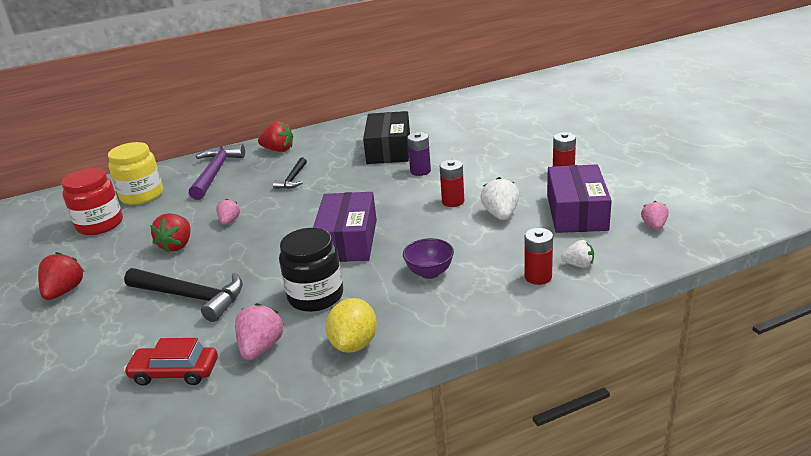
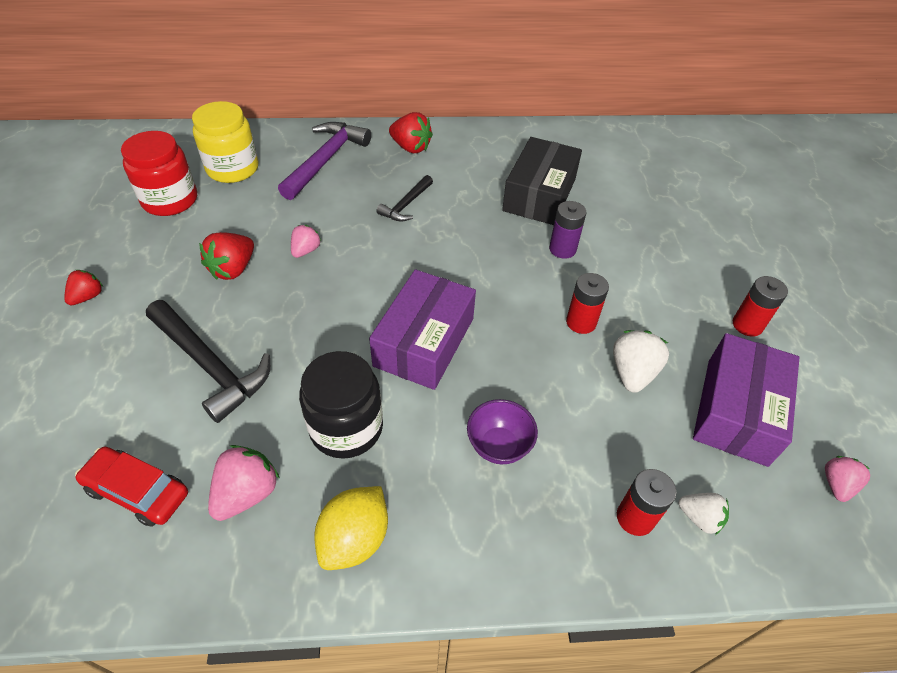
camera: 15 degrees right, 20 degrees up
red strawberry [38,252,85,300] -> red strawberry [64,270,103,305], size x0.64

